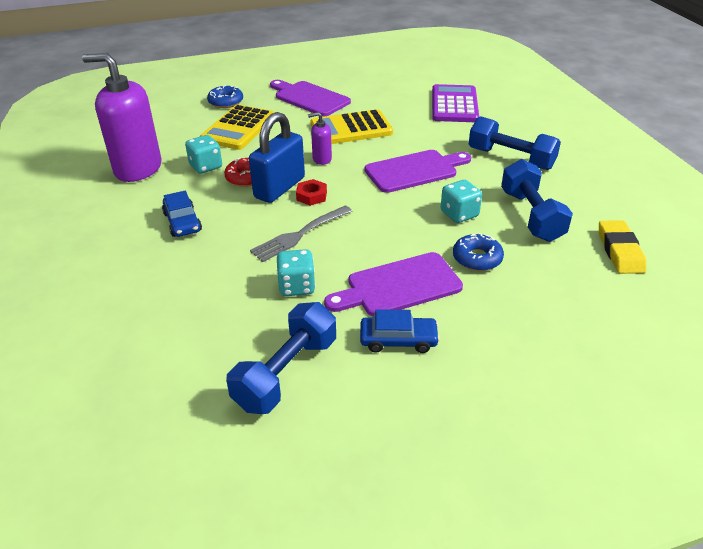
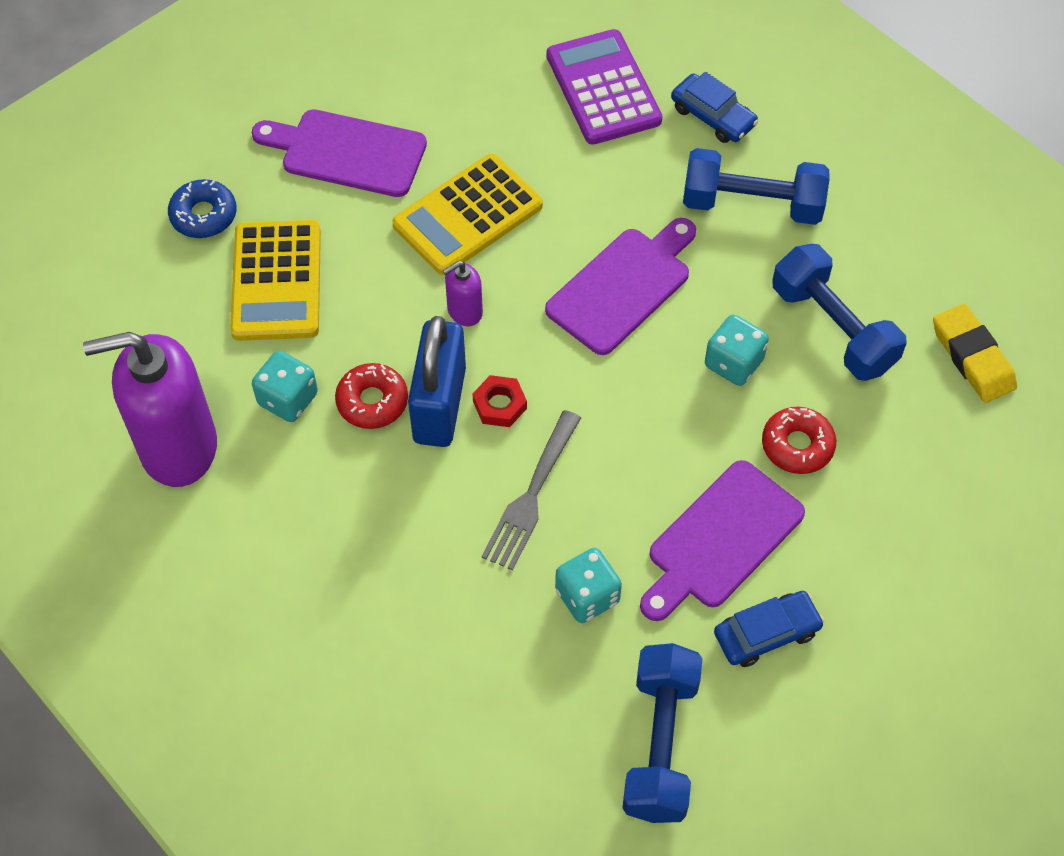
camera: 25 degrees left, 20 degrees up
blue car [162,191,202,237] -> blue car moved to [671,72,758,143]
blue donut [453,233,504,271] -> red donut [762,407,836,474]

